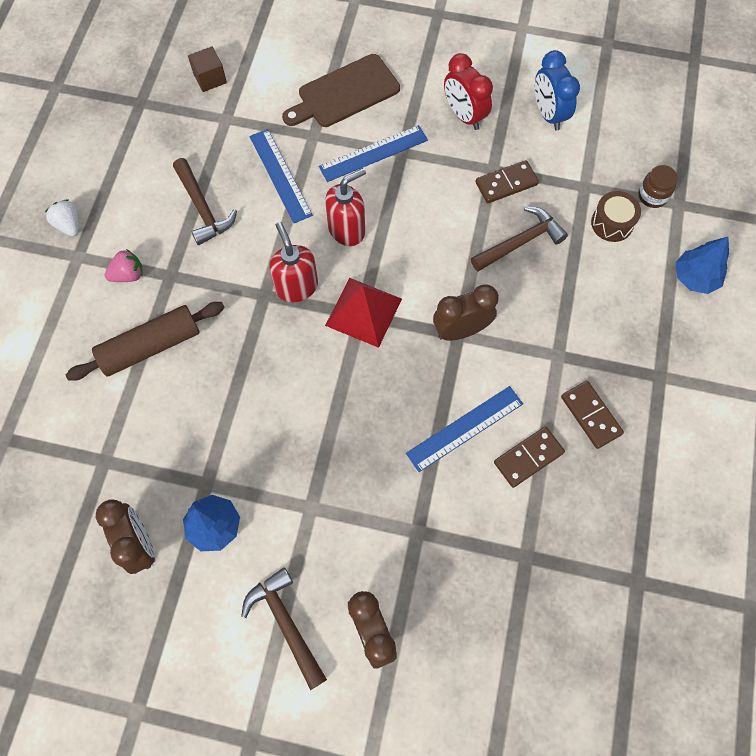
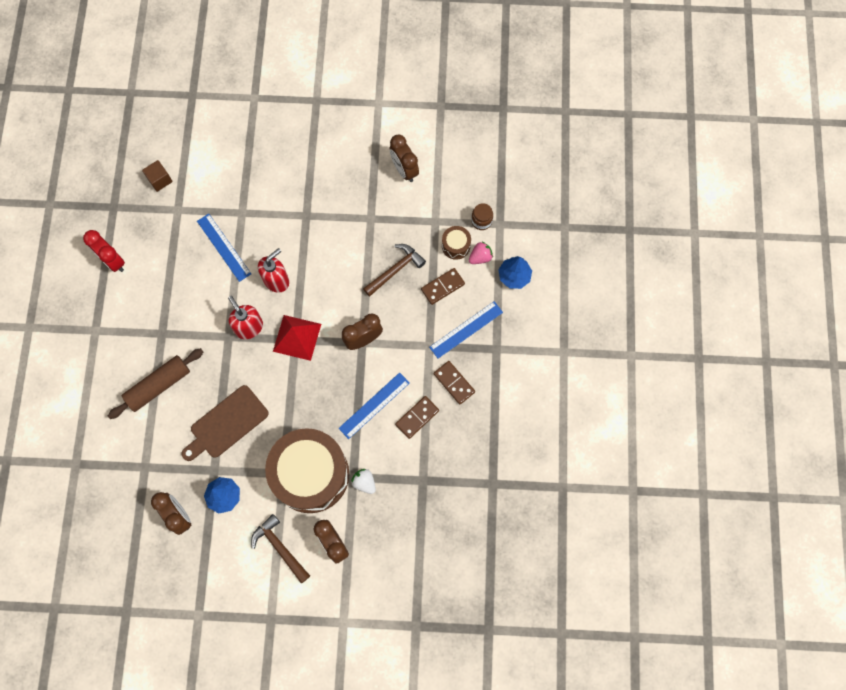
camera: 10 degrees left, 5 degrees up
white strawberry [45,199,79,237] -> white strawberry moved to [351,469,376,494]
pink strawberry [105,249,142,282] -> pink strawberry moved to [469,241,493,264]
brown hammer [173,158,237,245] -> none
brown cutting board [282,54,400,127] -> brown cutting board moved to [182,385,269,461]
blue ruler [319,125,428,182] -> blue ruler moved to [429,301,503,358]
red clock [444,53,493,130] -> red clock moved to [83,230,125,272]
brown domino [475,160,539,203] -> brown domino moved to [421,268,465,305]
blue clock [535,50,580,131] -> brown clock [390,135,419,182]
none -> brown drum [265,428,349,513]

